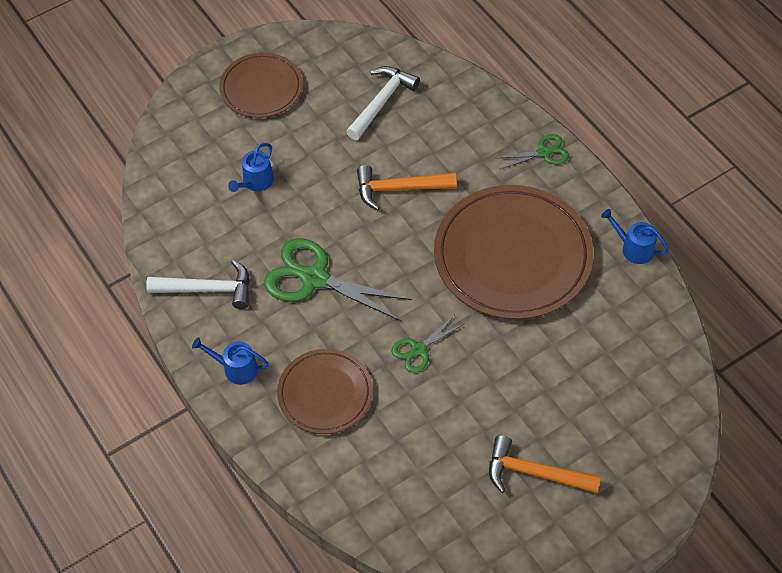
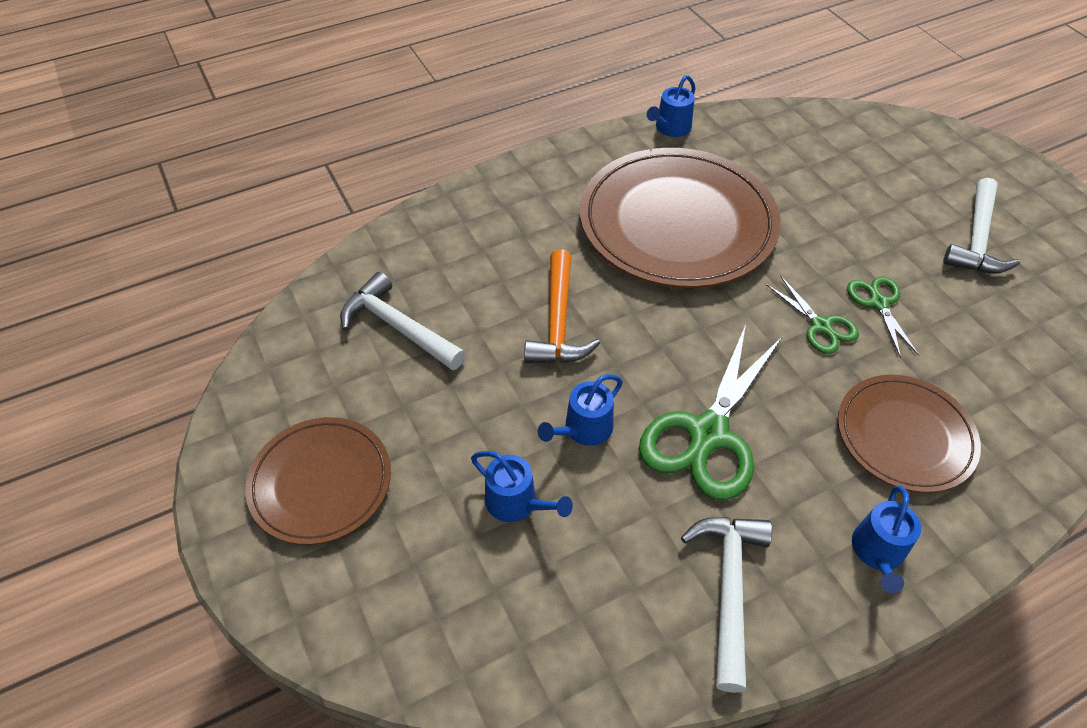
camera: 85 degrees left, 5 degrees down
orange hammer [489,435,601,493] -> white hammer [943,178,1020,274]
green scissors [497,134,569,169] -> green scissors moved to [847,276,919,358]
none -> blue watering can [538,374,623,446]

